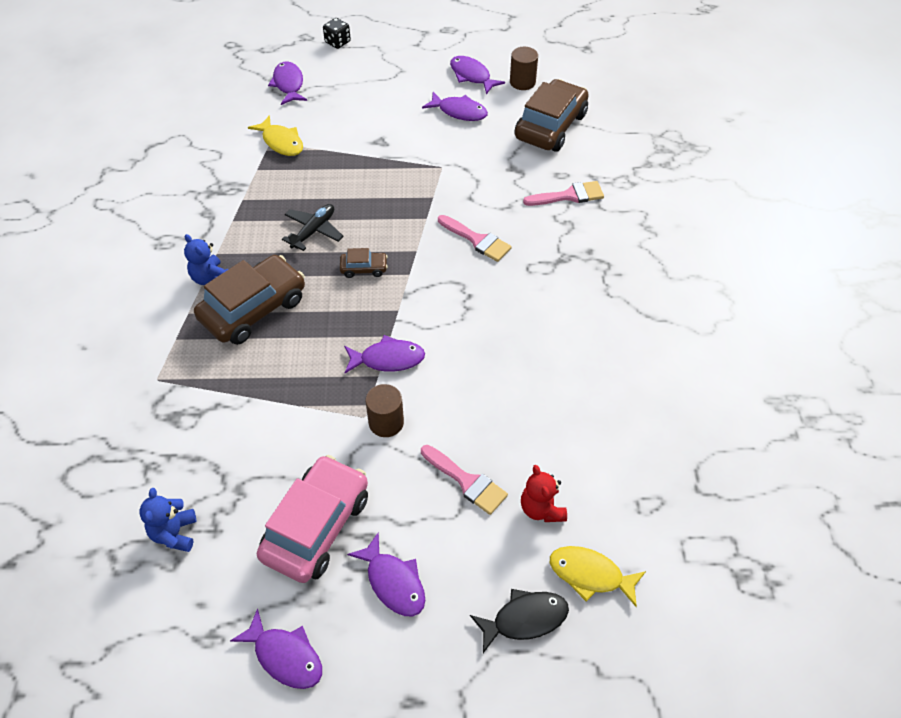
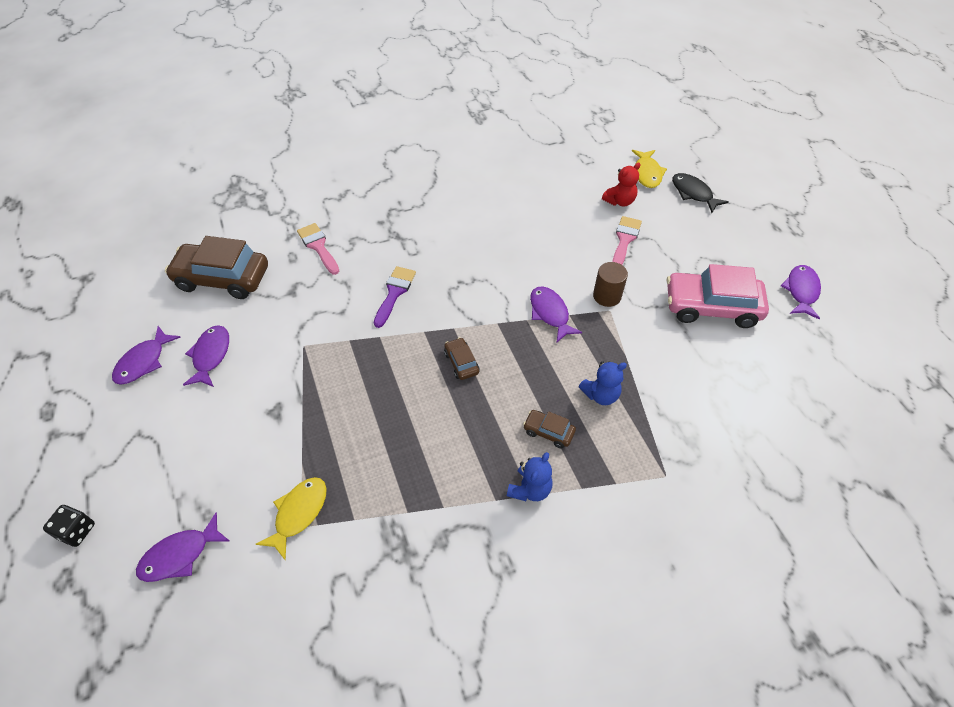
camera: 110 degrees left, 0 degrees up
blue teddy bear [140,488,197,552] -> blue teddy bear moved to [579,361,627,405]
brown car [194,255,305,345] -> brown car [523,410,576,449], size x0.46
black plane [282,204,344,251] -> none
purple fish [347,533,425,616] -> none
pink brush [438,215,512,262] -> purple brush [374,266,416,328]
brown cylinder [510,47,538,90] -> none

